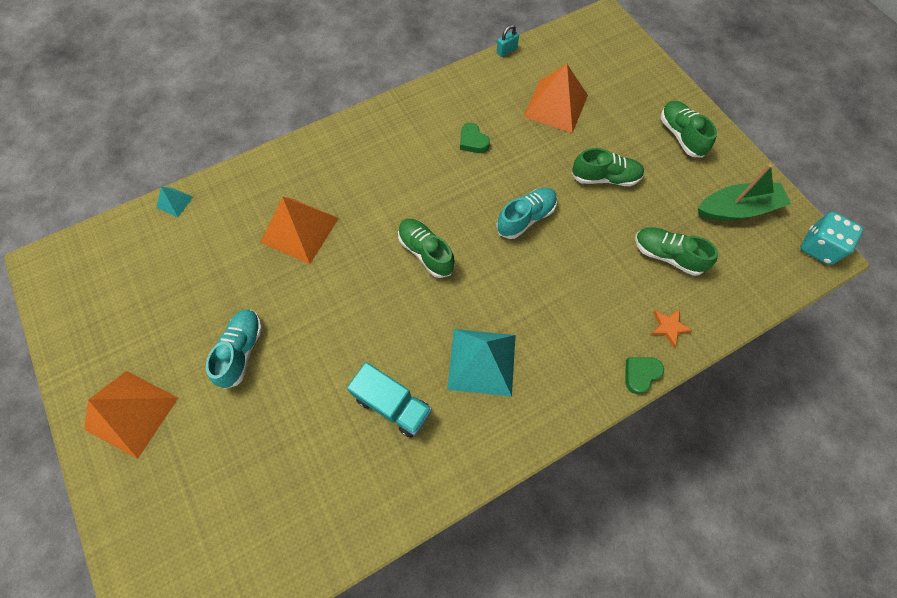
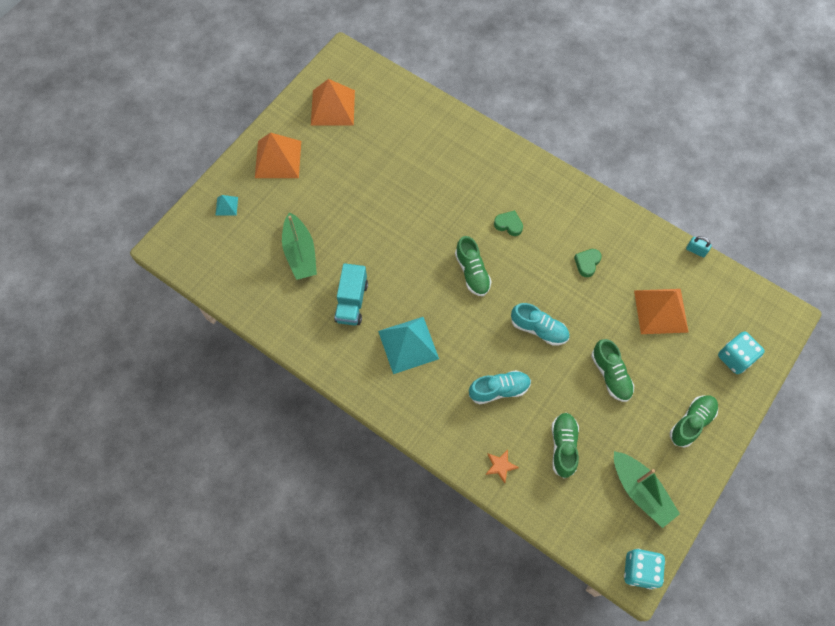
camera: 65 degrees right, 0 degrees up
turquoise pyramid [156,187,193,217] -> turquoise pyramid moved to [215,195,238,216]
turquoise shoe [206,309,262,389] -> turquoise shoe moved to [469,370,531,404]
orange pyramid [260,197,339,264] -> orange pyramid moved to [311,79,355,126]
green shoe [398,219,455,278] -> green shoe turned 135 degrees clockwise [455,236,492,296]
green heart [625,357,664,394] -> green heart moved to [494,210,523,236]
none -> green boat [282,212,317,280]
none -> turquoise dice [718,332,765,374]

